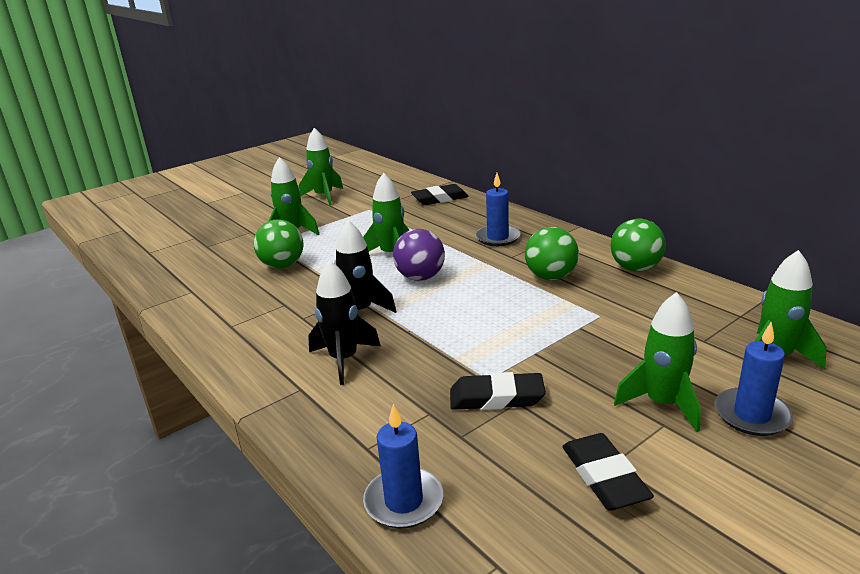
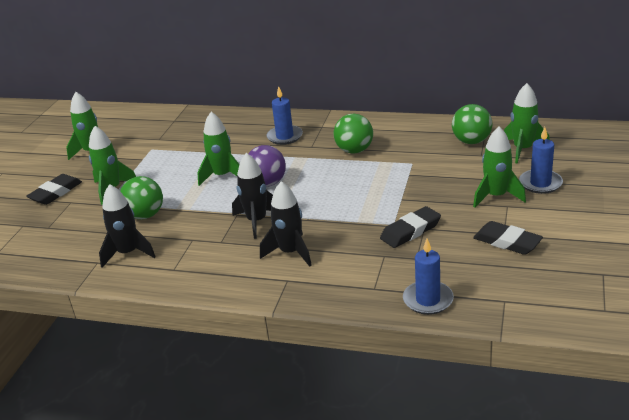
camera: 35 degrees left, 5 degrees up
black eraser [411,184,469,205] -> black eraser moved to [26,174,82,205]
green ball [611,219,666,272] -> green ball moved to [452,104,492,144]
none -> black rocket [99,184,156,268]

